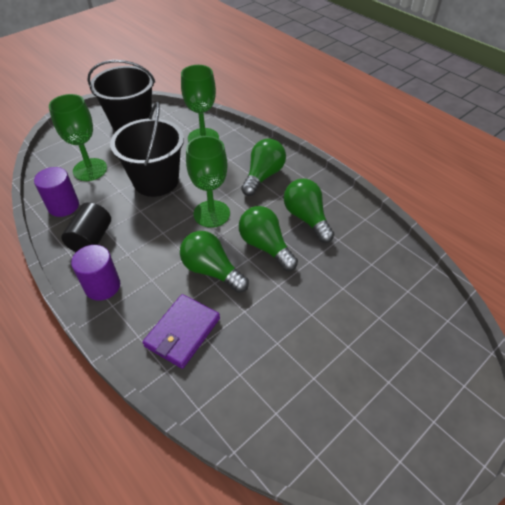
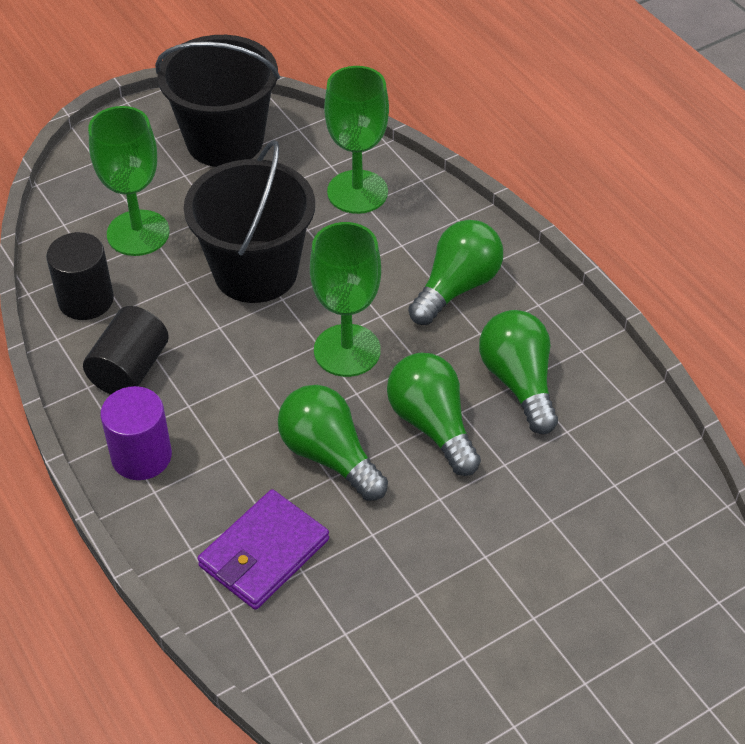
camera: 10 degrees right, 0 degrees up
purple cylinder [34,167,79,217] -> black cylinder [46,232,114,320]

